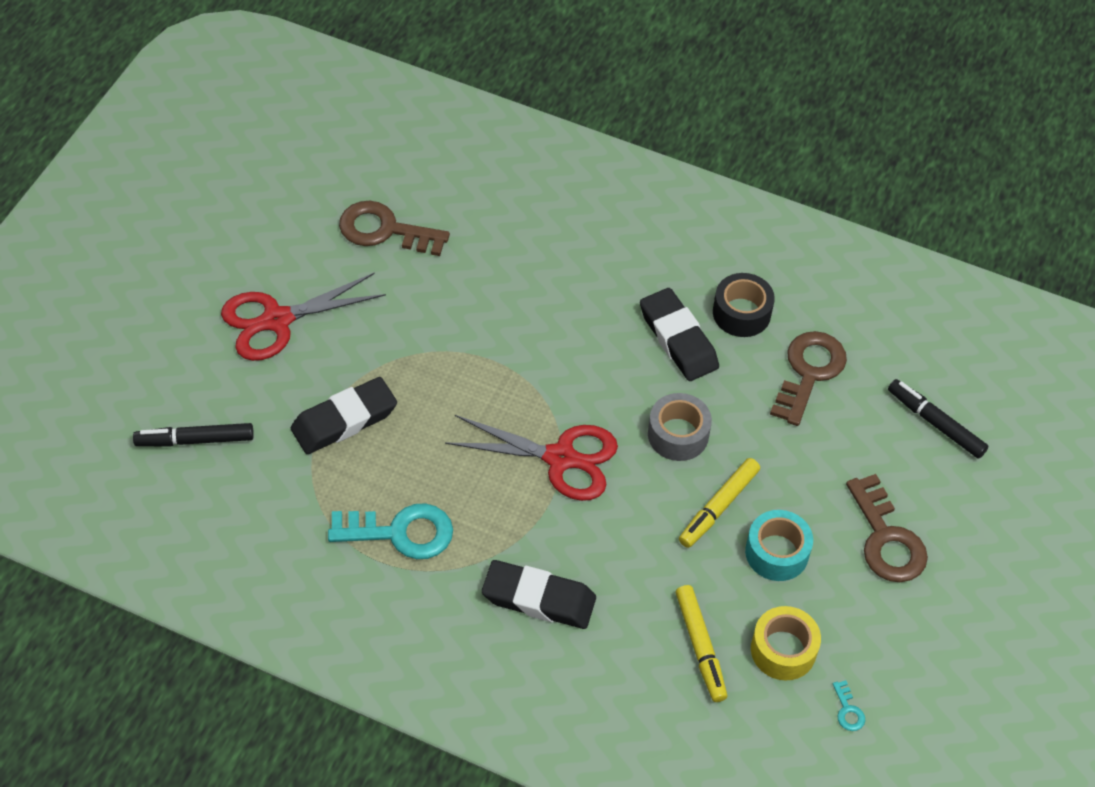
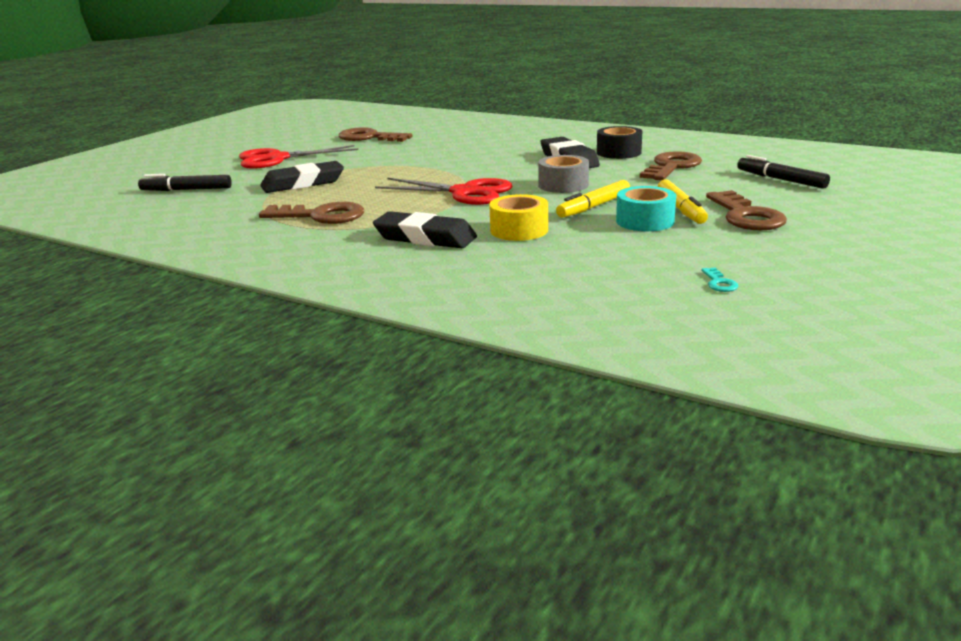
camera: 10 degrees right, 30 degrees down
turquoise key [328,503,453,559] -> brown key [259,202,364,224]
yellow marker [675,585,728,702] -> yellow marker moved to [658,179,708,224]
yellow tape [751,606,821,680] -> yellow tape moved to [489,194,548,241]

